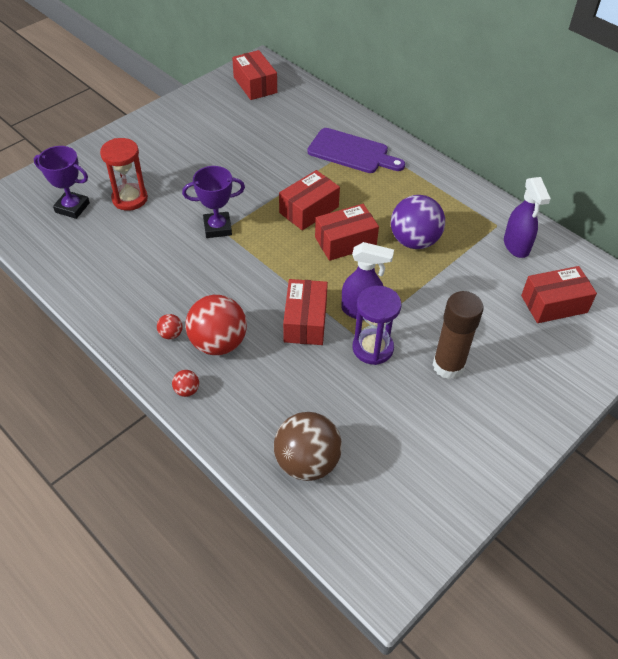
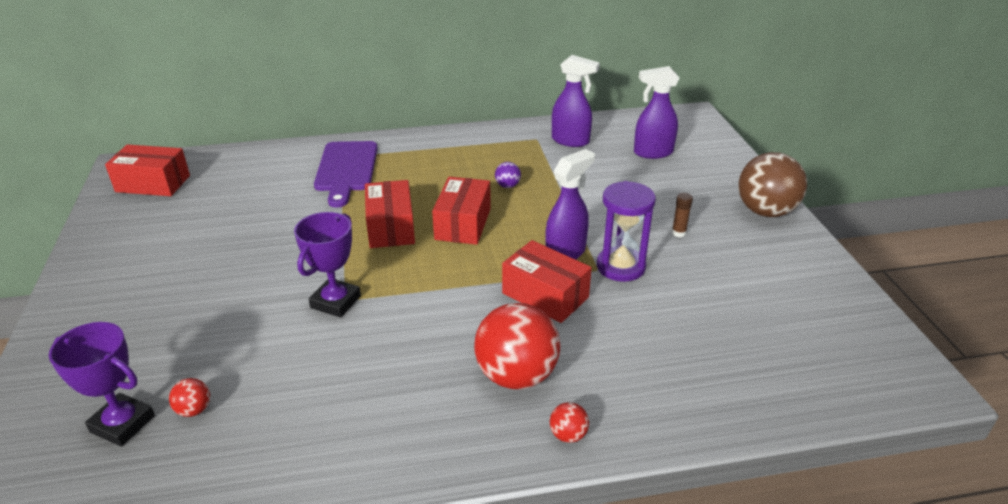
camera: 55 degrees left, 15 degrees down
purple trophy [34,146,90,219] -> purple trophy turned 60 degrees clockwise [49,322,155,447]
red hourglass [100,138,148,211] -> none
red ball [157,314,183,339] -> red ball moved to [169,378,210,417]
brown ball [274,412,342,481] -> brown ball moved to [738,152,807,217]
purple cutting board [307,128,405,173] -> purple cutting board turned 120 degrees clockwise [314,141,378,208]
purple ball [391,195,445,249] -> purple ball [495,162,521,188], size x0.43
brown glue stick [432,291,484,379] -> brown glue stick [672,193,693,237], size x0.41
red box [521,266,597,323] -> purple spray bottle [634,66,679,159]

